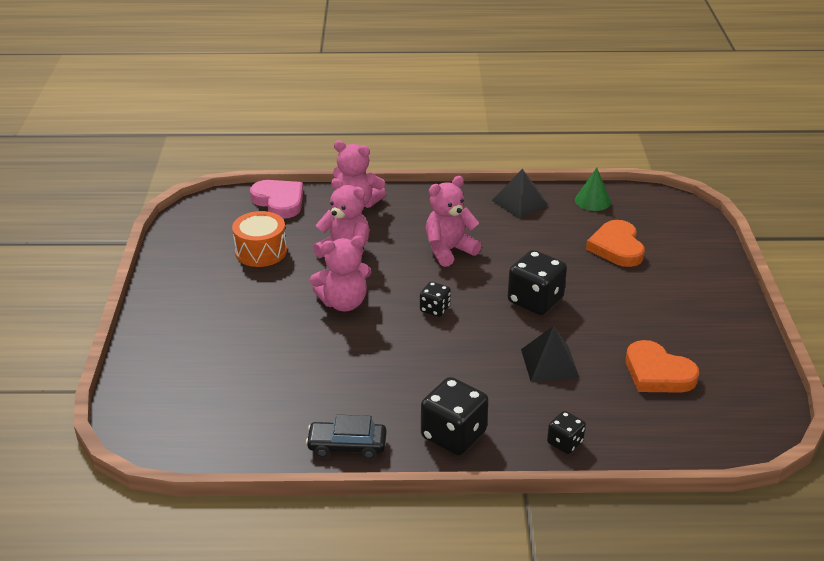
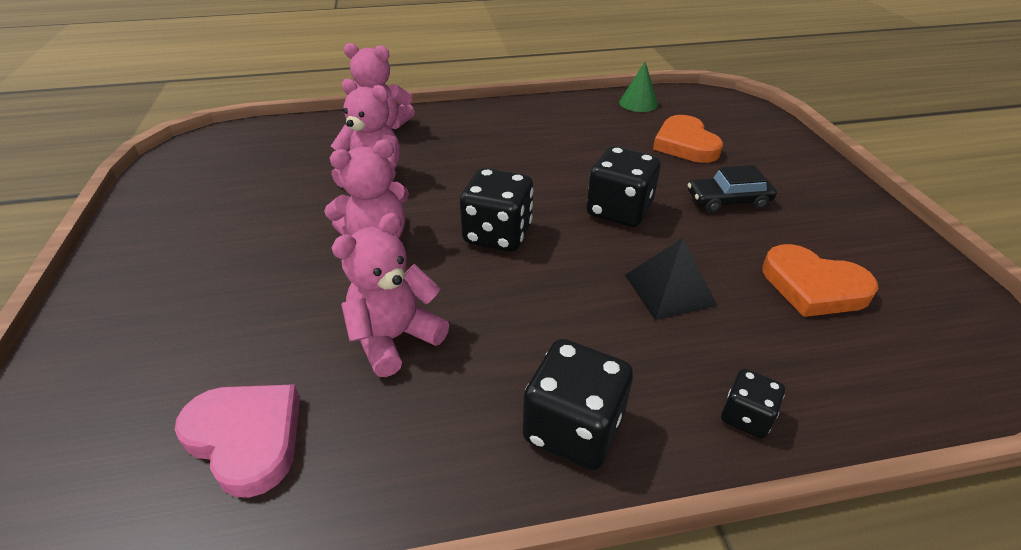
camera: 10 degrees left, 5 degrees up
orange drum [232,211,287,267] -> none
pink heart [250,180,303,219] -> pink heart moved to [175,384,300,498]
black car [306,415,386,459] -> black car moved to [688,165,777,213]
black dice [420,282,451,317] -> black dice [460,168,533,252], size x1.83
pink teddy bear [426,176,482,267] -> pink teddy bear moved to [332,213,449,377]
black pyramid [492,169,548,218] -> none

